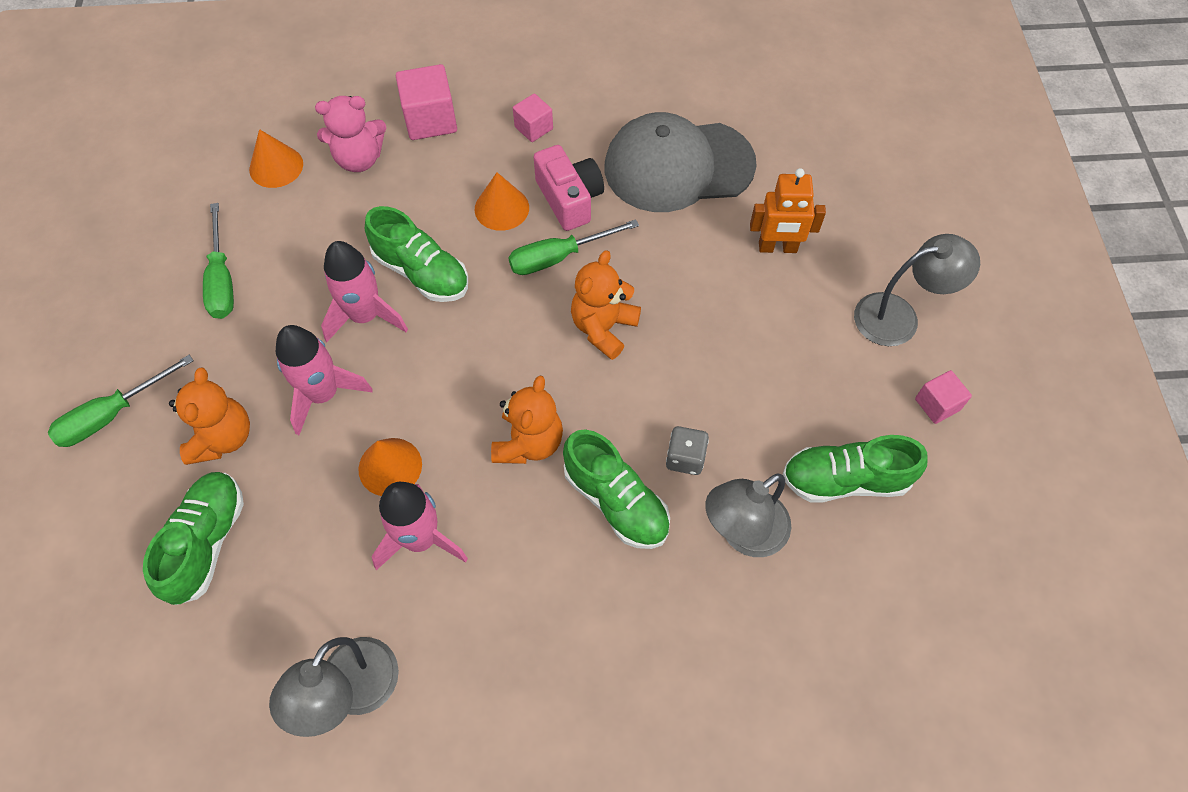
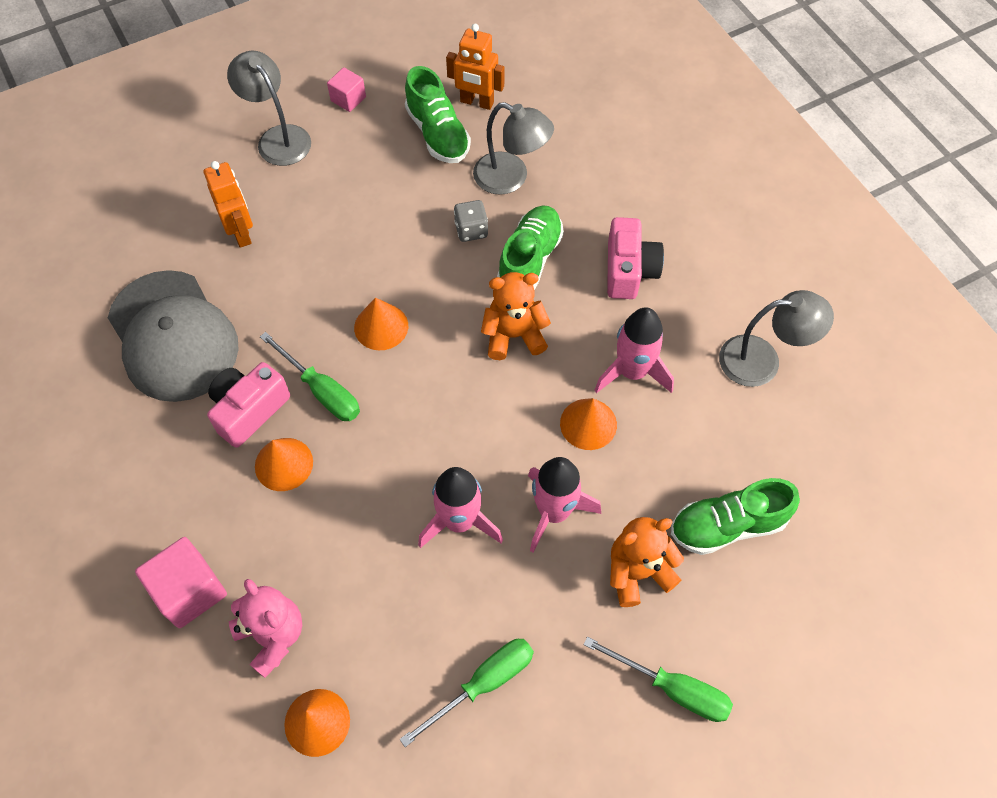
camera: 115 degrees left, 0 degrees up
green shoe [365,206,468,302] -> none
pink cube [513,94,553,142] -> none
orange teddy bear [571,250,641,360] -> orange cone [354,297,408,350]
none -> orange robot [446,24,504,110]
none -> pink camera [607,217,664,299]

